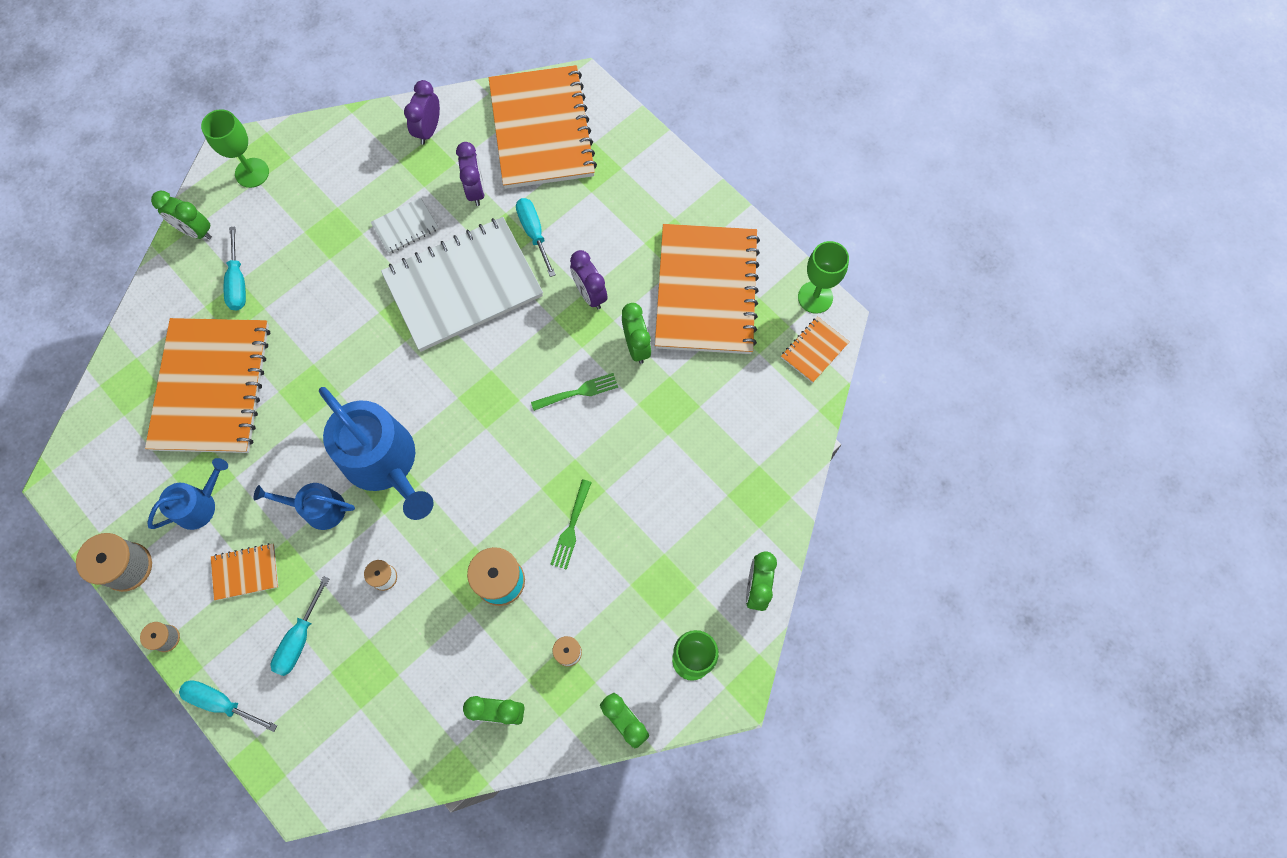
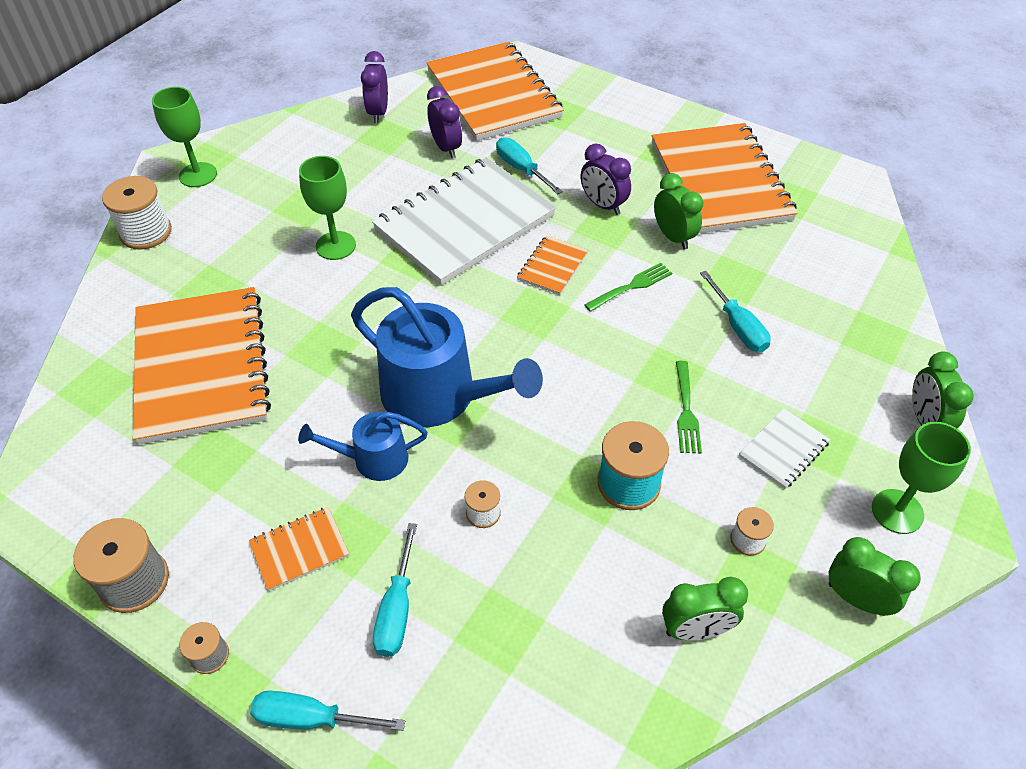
camera: 15 degrees left, 20 degrees down
blue watering can [148,458,228,530] -> none
green clock [151,191,212,240] -> white spool [102,176,172,250]
turquoise screwdriver [224,226,246,310] -> turquoise screwdriver moved to [700,271,771,352]
white notebook [371,197,438,254] -> white notebook moved to [739,409,830,489]
orange notebook [781,316,850,383] -> orange notebook moved to [517,236,588,295]
green goblet [798,241,849,314] -> green goblet moved to [299,156,356,260]

